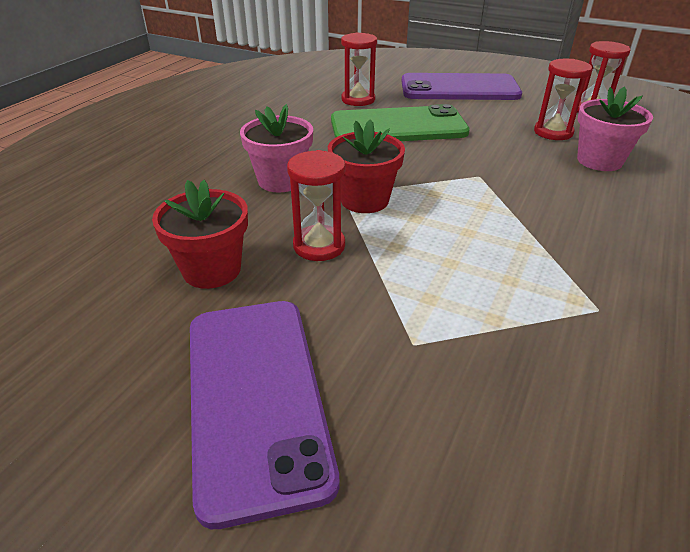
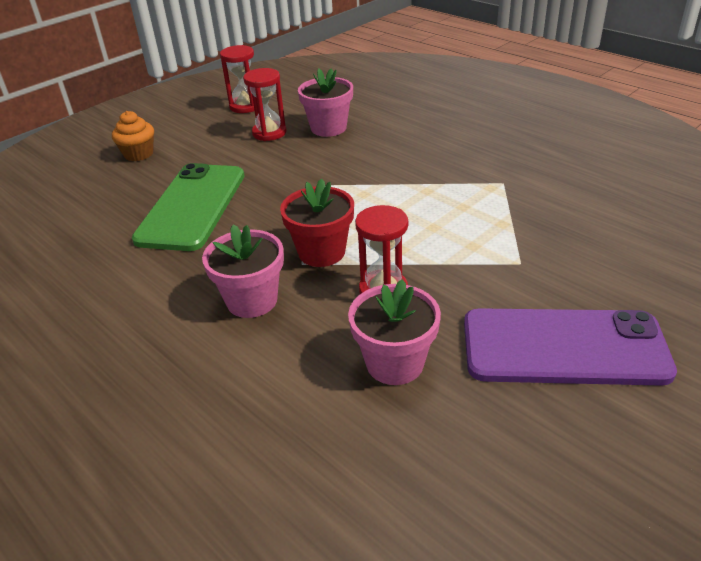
camera: 70 degrees left, 0 degrees up
red flower pot [152,180,248,289] -> pink flower pot [348,279,441,385]
red hourglass [341,33,377,106] -> none
purple phone [402,73,522,100] -> orange cupcake [112,111,154,161]

